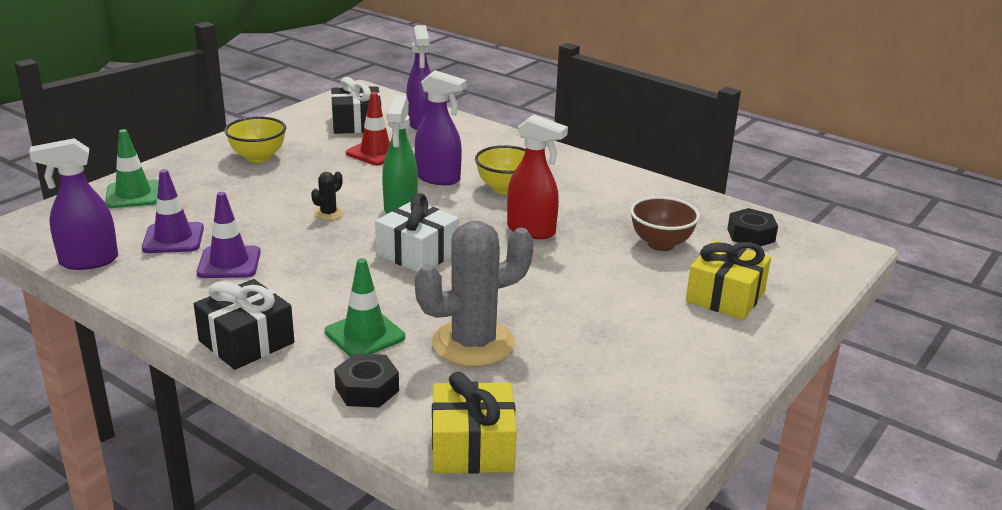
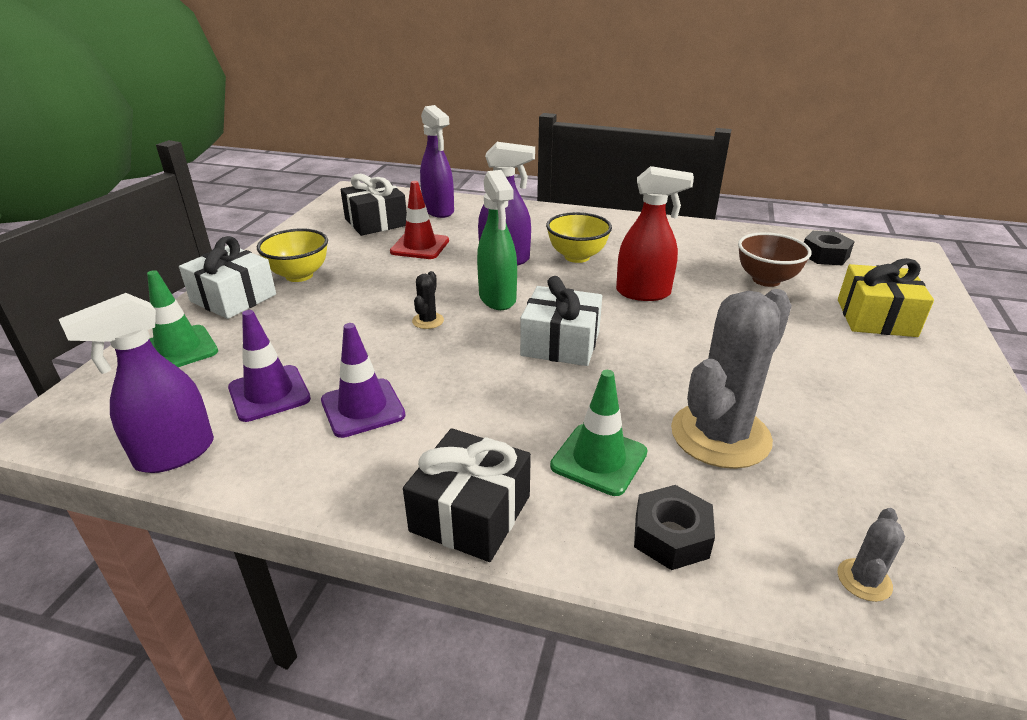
camera: 20 degrees left, 5 degrees up
yellow gift [432,372,517,474] -> grey cactus [838,508,905,602]
none -> white gift [179,236,276,319]

